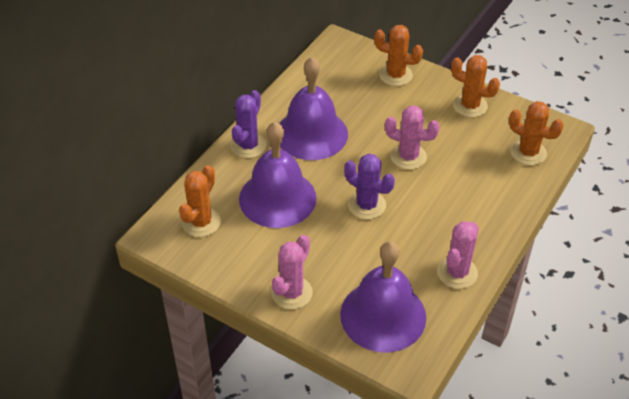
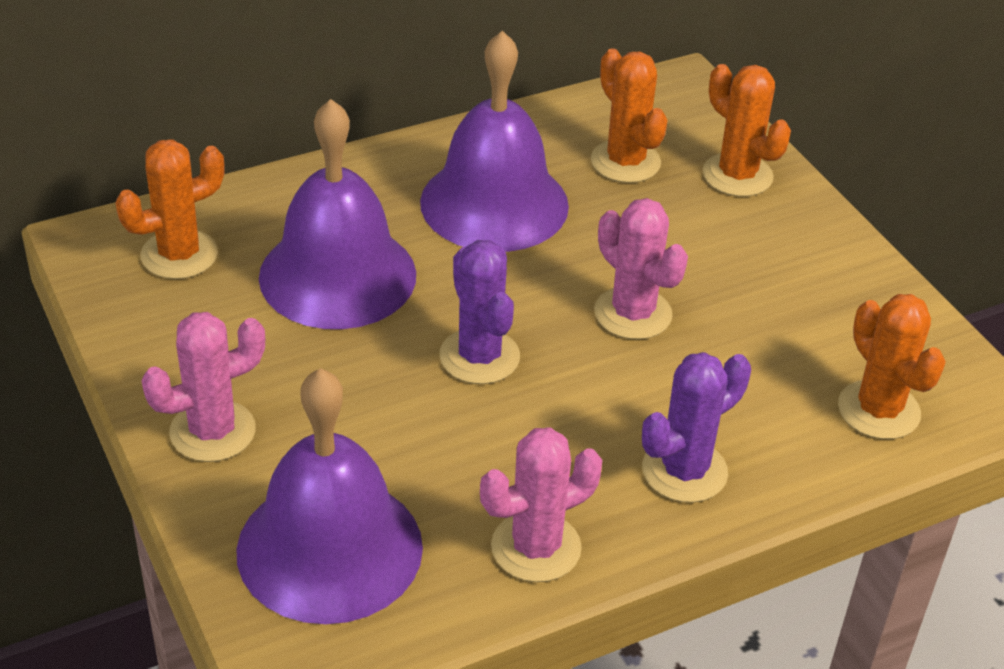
camera: 30 degrees right, 5 degrees down
purple cactus [230,90,267,158] -> purple cactus moved to [642,352,751,503]
orange cactus [451,55,500,118] -> orange cactus moved to [591,48,668,183]

